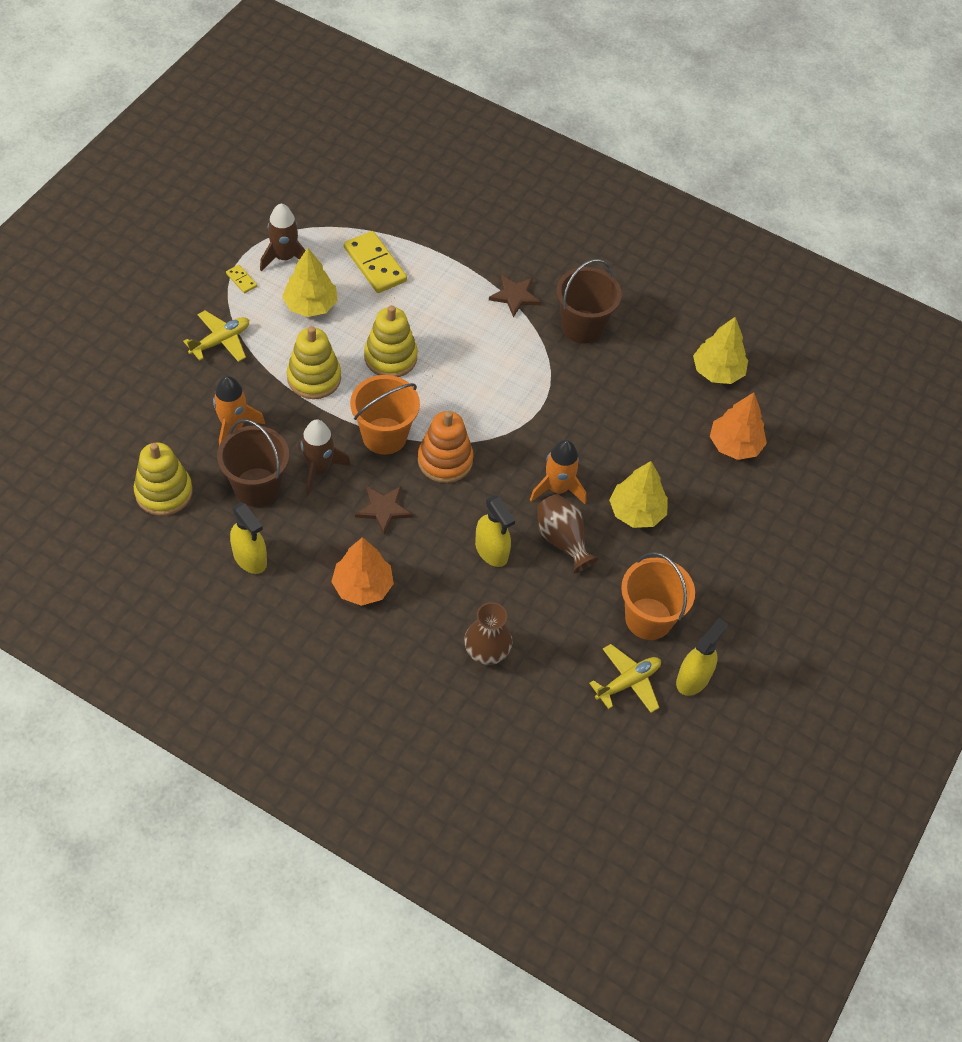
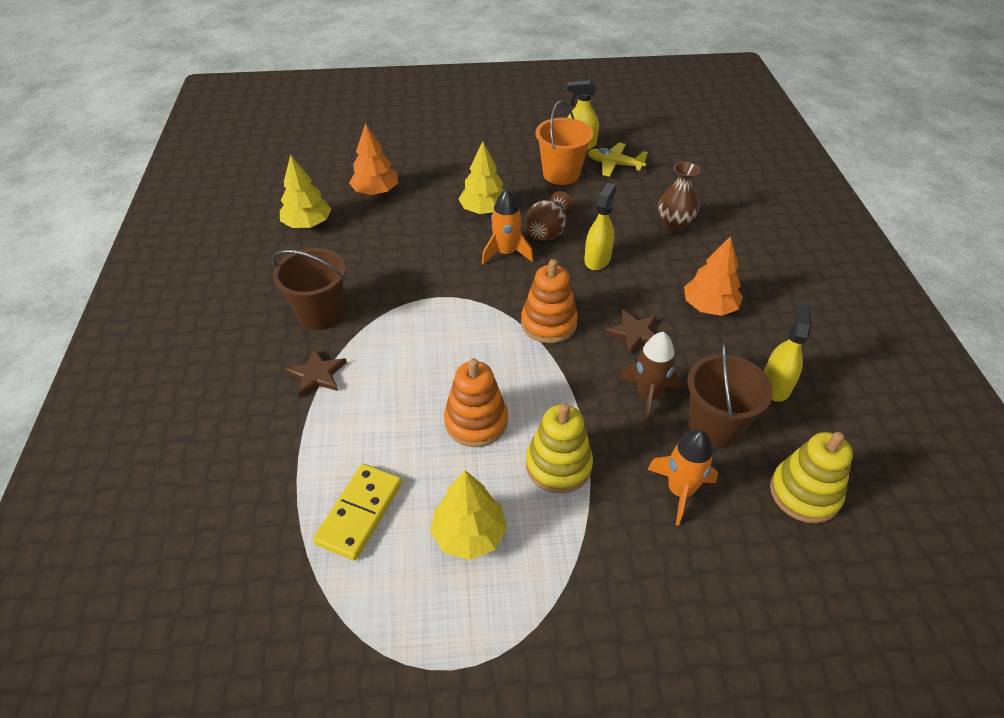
camera: 120 degrees left, 10 degrees down
yellow plane [183,310,249,362] -> none
yellow domino [226,265,257,293] -> none
brown rocket [260,204,306,271] -> none
orange bucket [350,375,420,455] -> none
yellow stacking toy [364,305,418,377] -> orange stacking toy [444,358,508,447]

